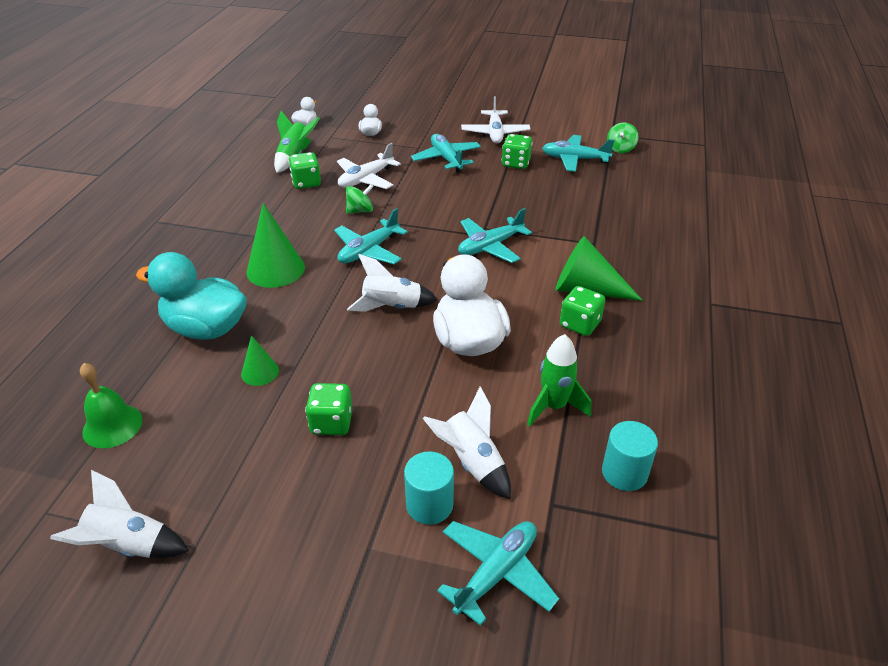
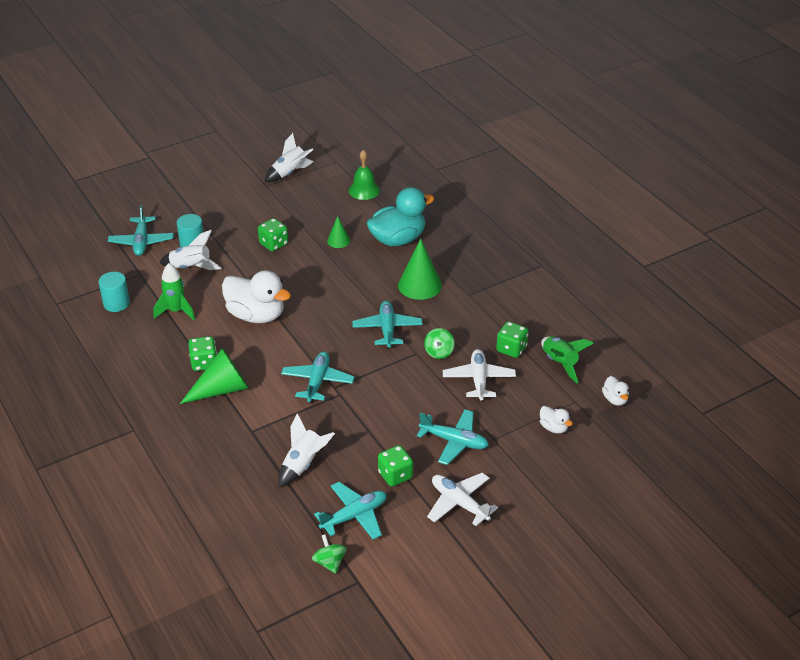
camera: 135 degrees right, 0 degrees up
white rocket [347,254,438,312] -> white rocket moved to [278,413,335,487]

